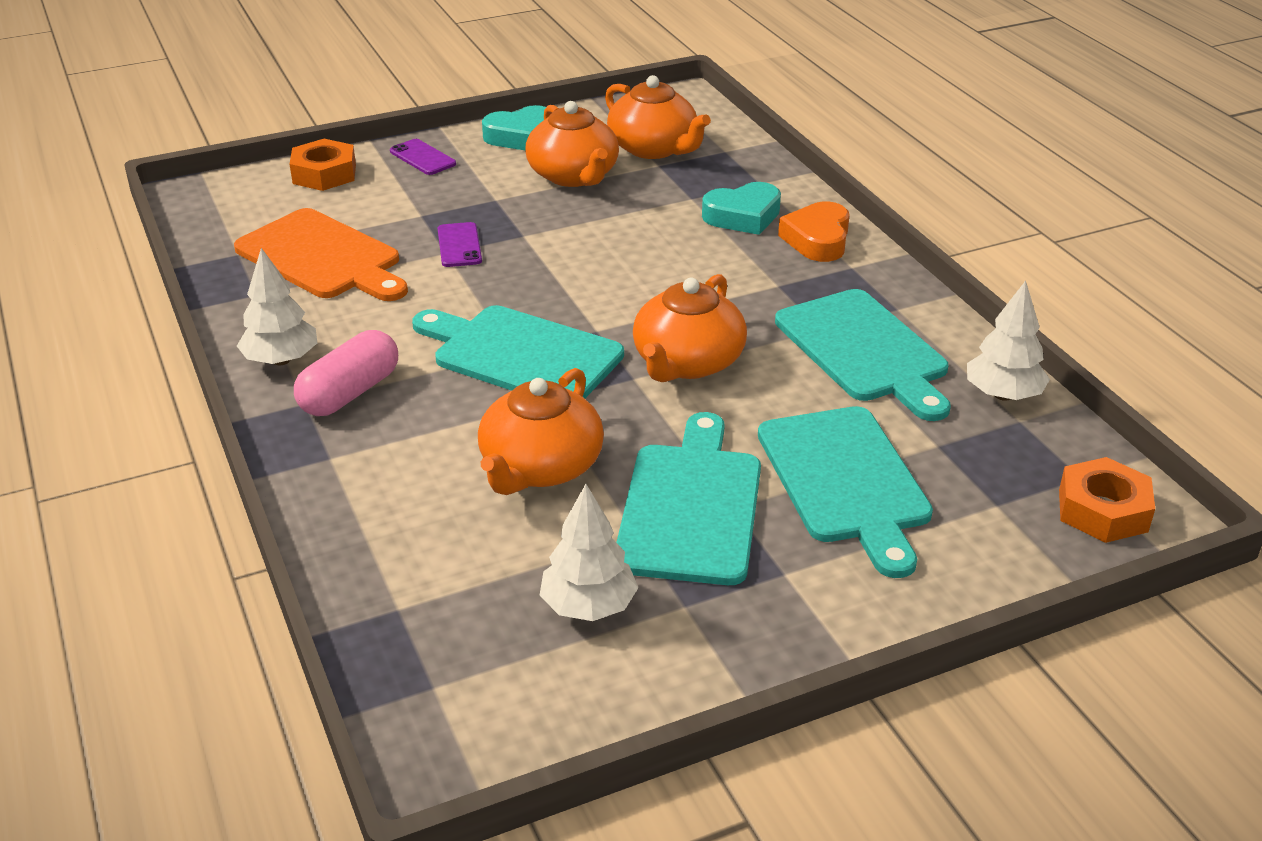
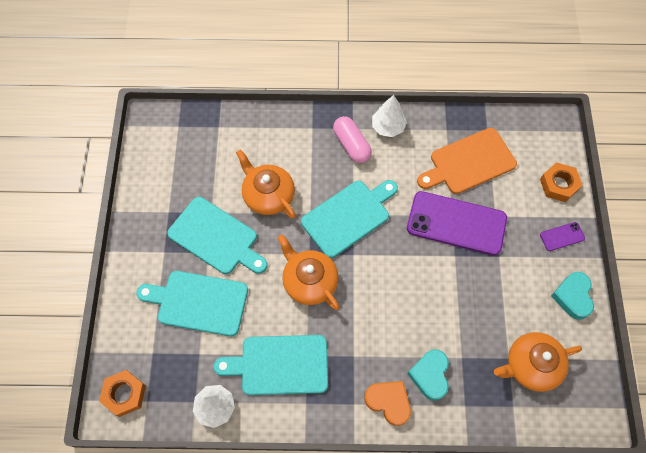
camera: 115 degrees right, 30 degrees up
purple phone [438,222,482,267] -> purple phone [407,191,507,255], size x2.30
orange teapot [525,101,619,187] -> none
white tree [540,484,639,621] -> none

